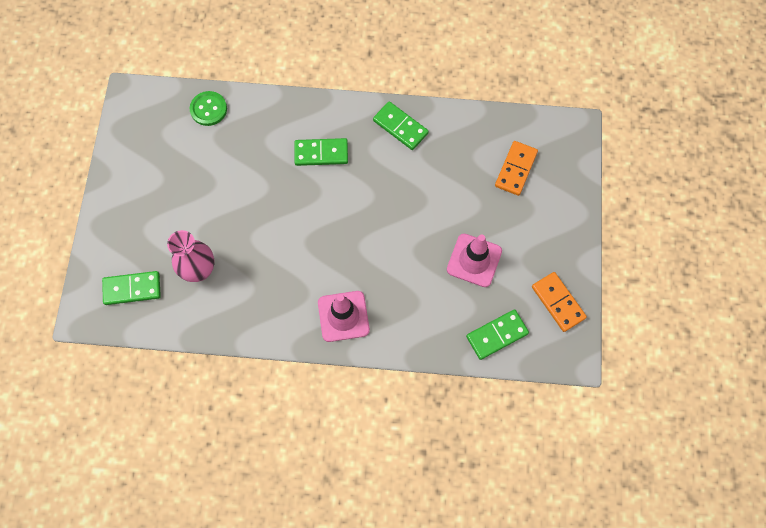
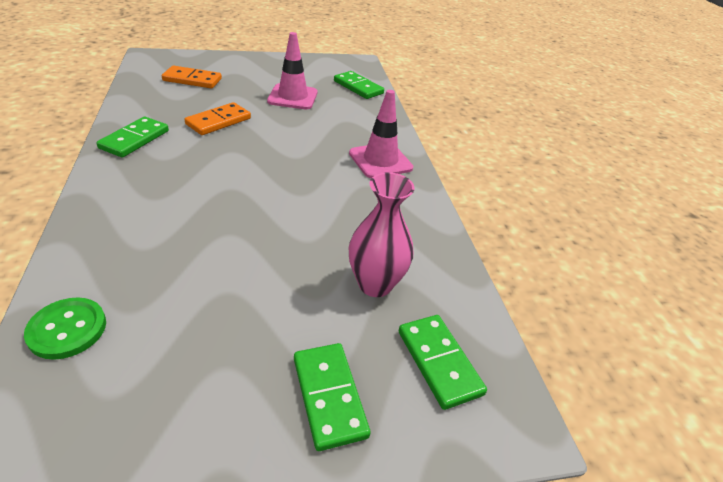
camera: 110 degrees left, 30 degrees down
green domino [294,138,348,166] -> green domino moved to [294,343,371,451]
orange domino [532,272,587,332] -> orange domino moved to [185,102,251,135]

